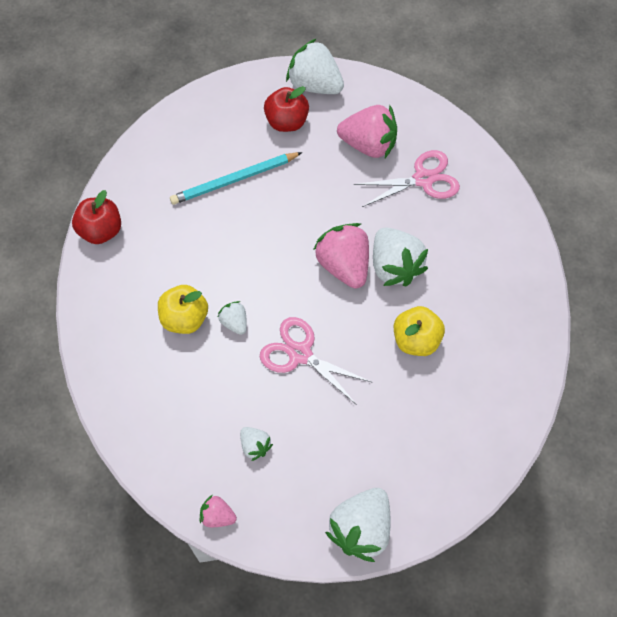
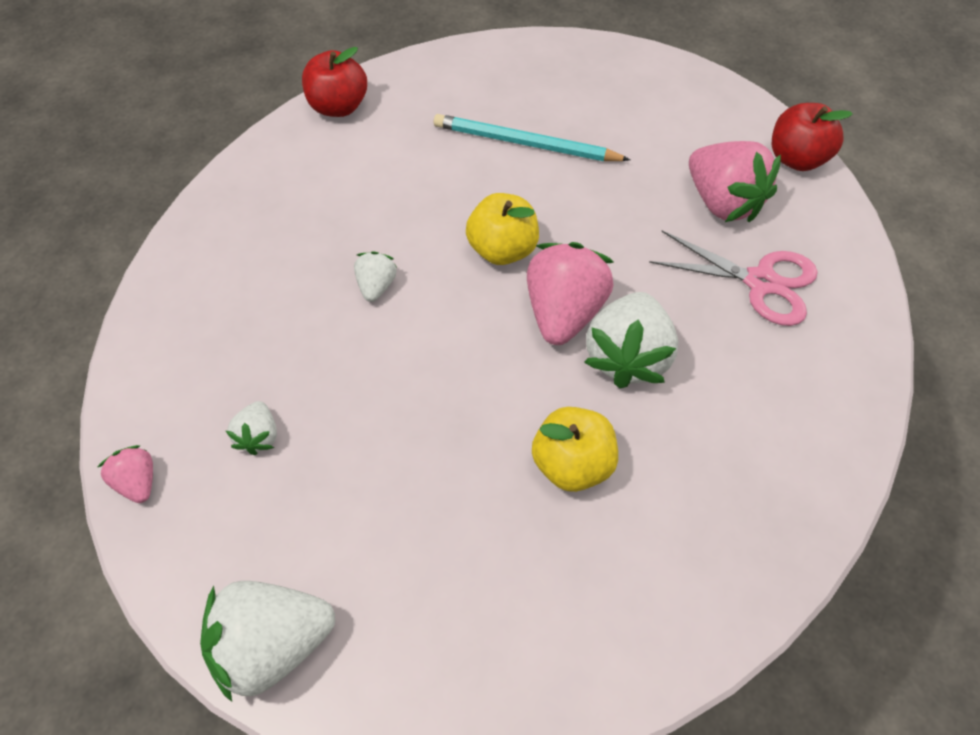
camera: 40 degrees right, 5 degrees down
yellow apple [158,285,208,334] -> yellow apple moved to [466,193,539,265]
pink scissors [260,317,373,405] -> none
red apple [264,86,309,132] -> red apple moved to [772,103,853,171]
white strawberry [286,38,344,94] -> none

